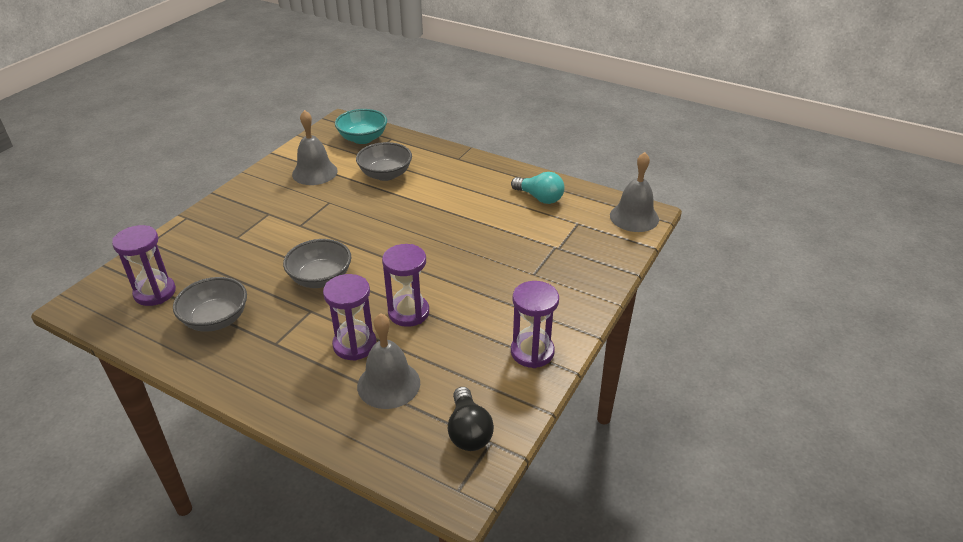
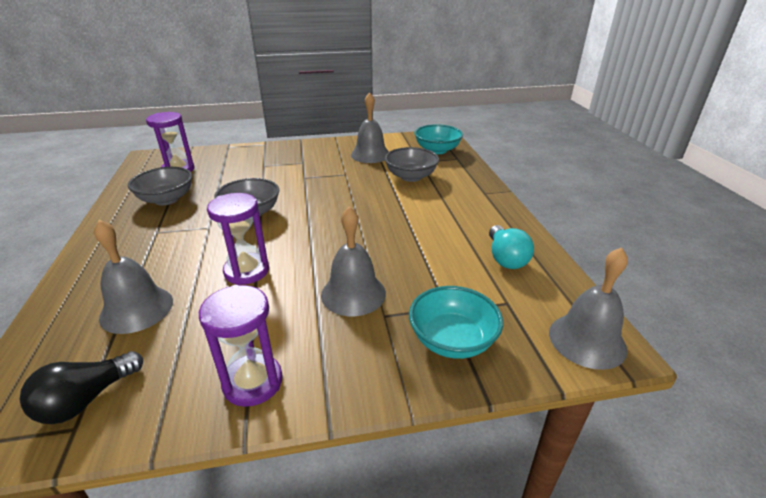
camera: 50 degrees right, 5 degrees down
purple hourglass [323,274,377,361] -> none
none -> grey bell [321,206,386,316]
none -> turquoise bowl [409,286,503,359]

